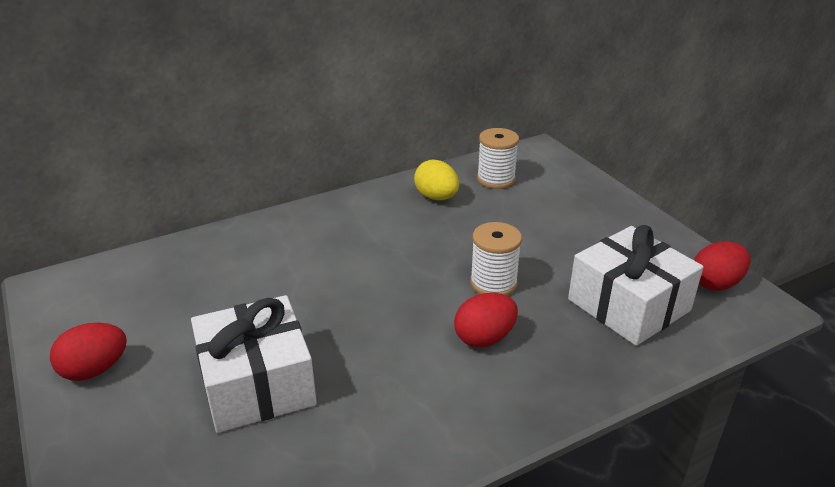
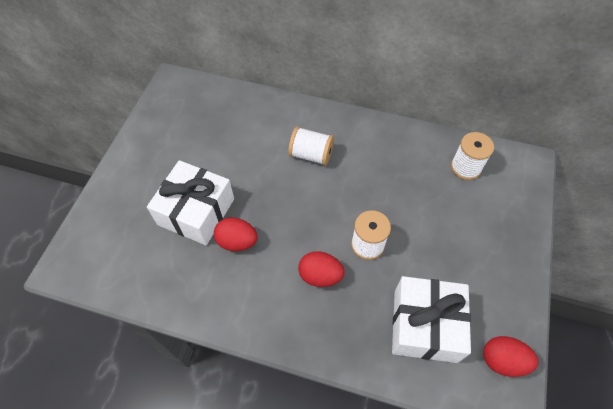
camera: 45 degrees right, 25 degrees up
red egg [50,323,127,381] -> red egg moved to [214,217,258,251]
yellow egg [414,159,459,200] -> none
none -> white spool [288,126,334,166]

